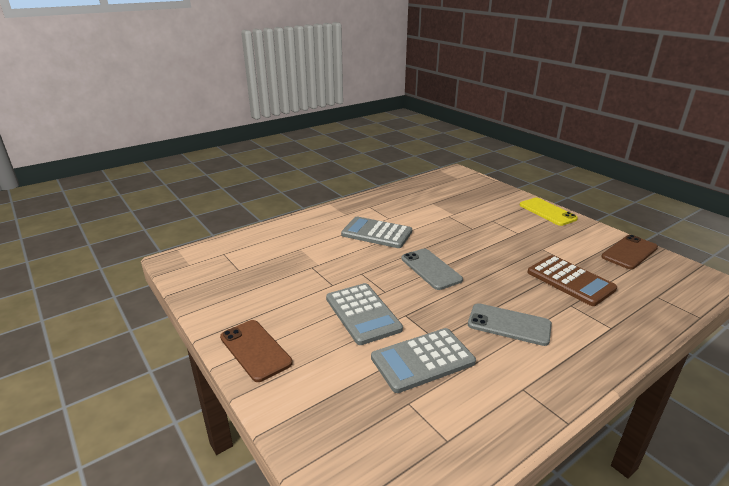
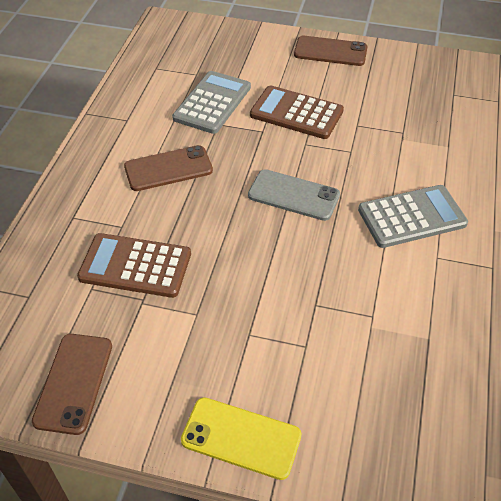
camera: 140 degrees right, 20 degrees up
grey calculator [326,283,403,345] -> brown calculator [250,85,344,139]
grey phone [468,303,552,346] -> brown phone [124,145,213,191]

